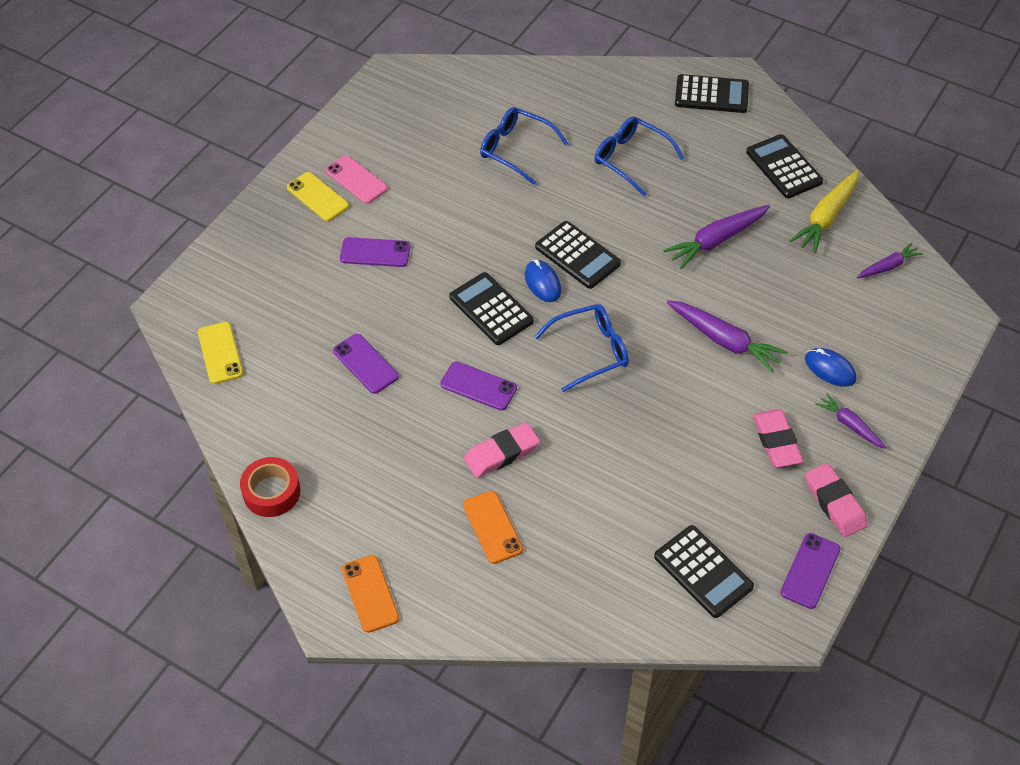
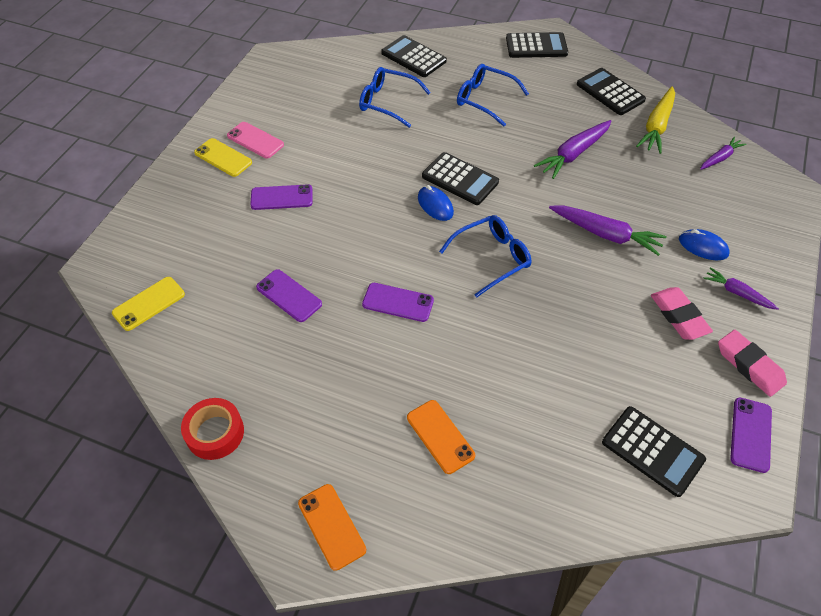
camera: 10 degrees left, 0 degrees up
yellow phone [198,322,243,384] -> yellow phone turned 75 degrees clockwise [112,277,185,331]
black calculator [449,272,534,345] -> black calculator moved to [381,35,447,77]
pink eraser [464,422,540,478] -> none

